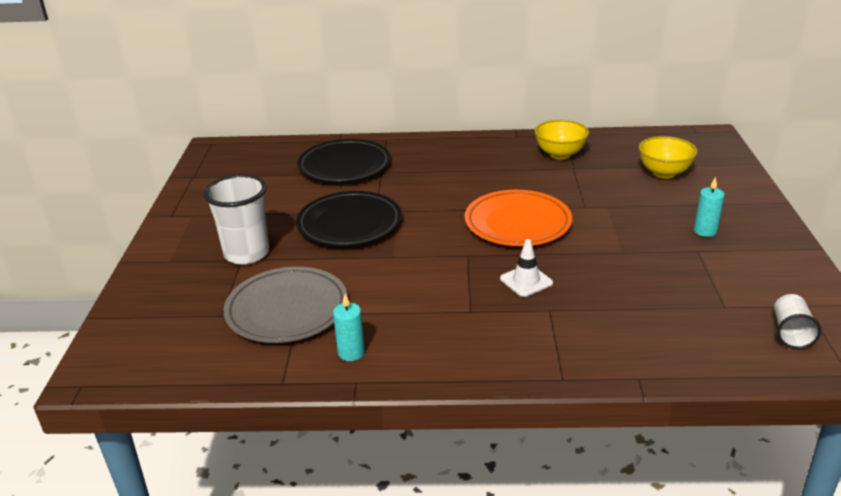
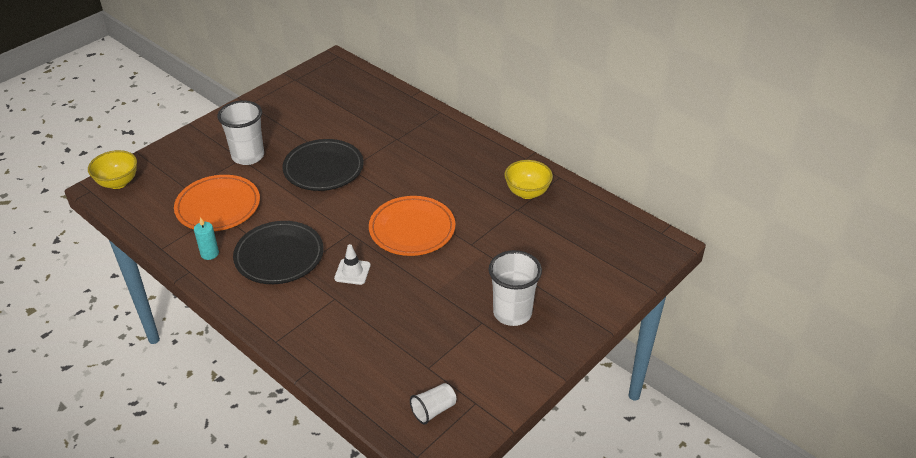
camera: 40 degrees right, 10 degrees up
grey plate [223,267,348,343] -> orange plate [174,175,260,231]
black plate [297,139,391,183] -> black plate moved to [233,221,324,284]
yellow bowl [639,136,697,179] -> yellow bowl moved to [88,150,137,189]
turquoise candle [694,177,725,237] -> white cup [489,250,542,326]

